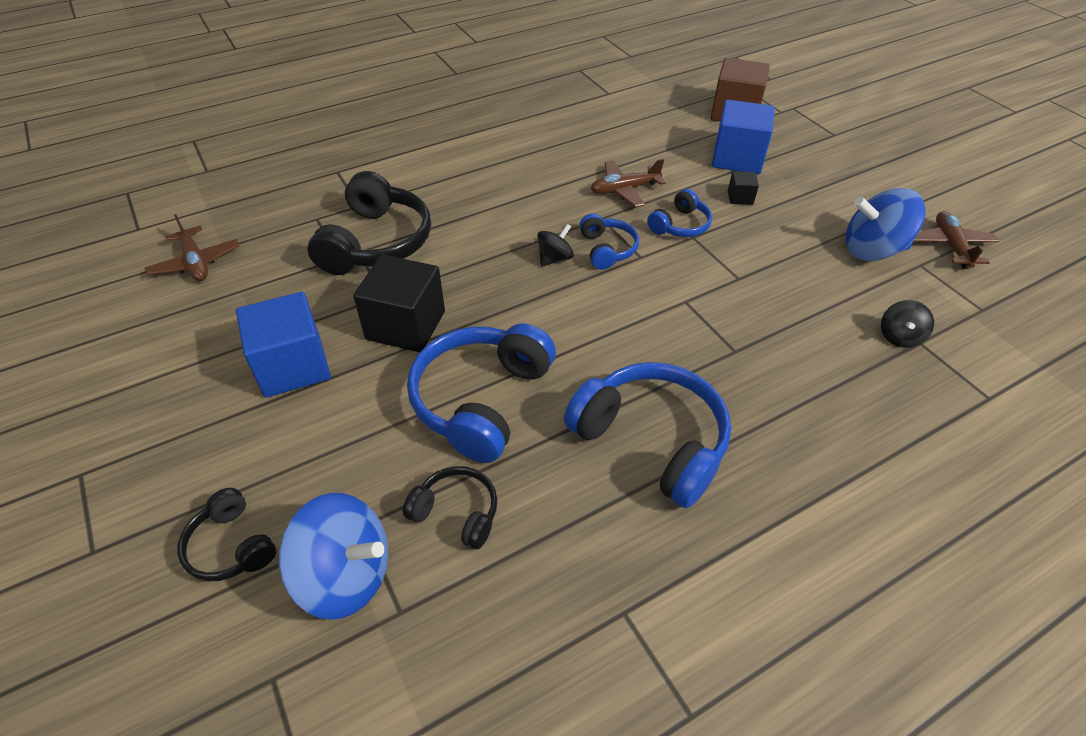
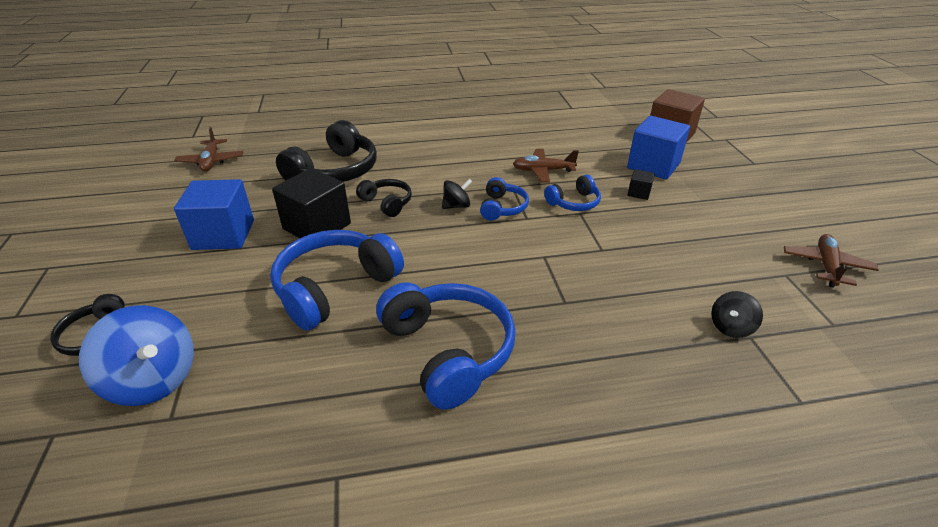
camera: 20 degrees right, 10 degrees down
black headphones [403,466,497,549] -> black headphones moved to [356,179,412,217]
blue spinning top [846,188,925,261] -> none

